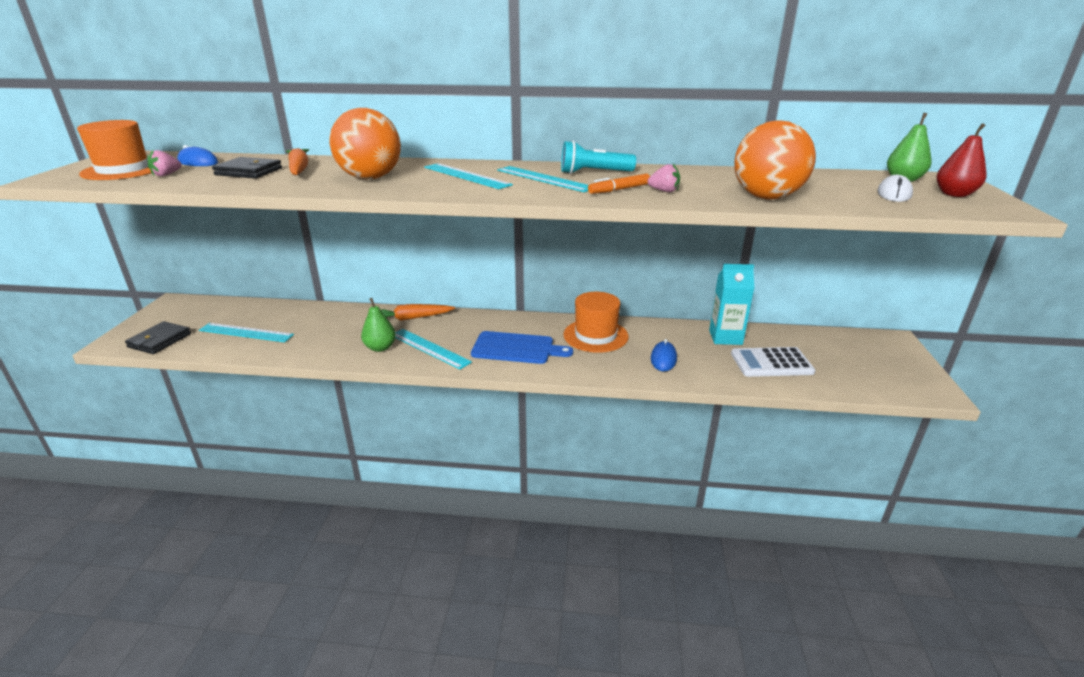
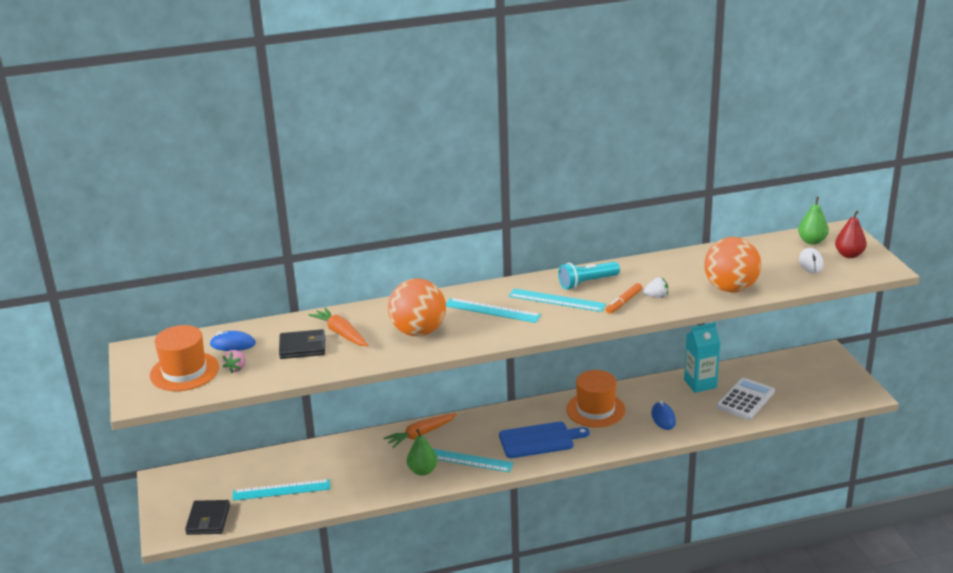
camera: 20 degrees left, 0 degrees up
pink strawberry [648,164,680,192] -> white strawberry [643,277,668,298]
white calculator [731,347,815,377] -> white calculator turned 150 degrees clockwise [716,378,775,420]

